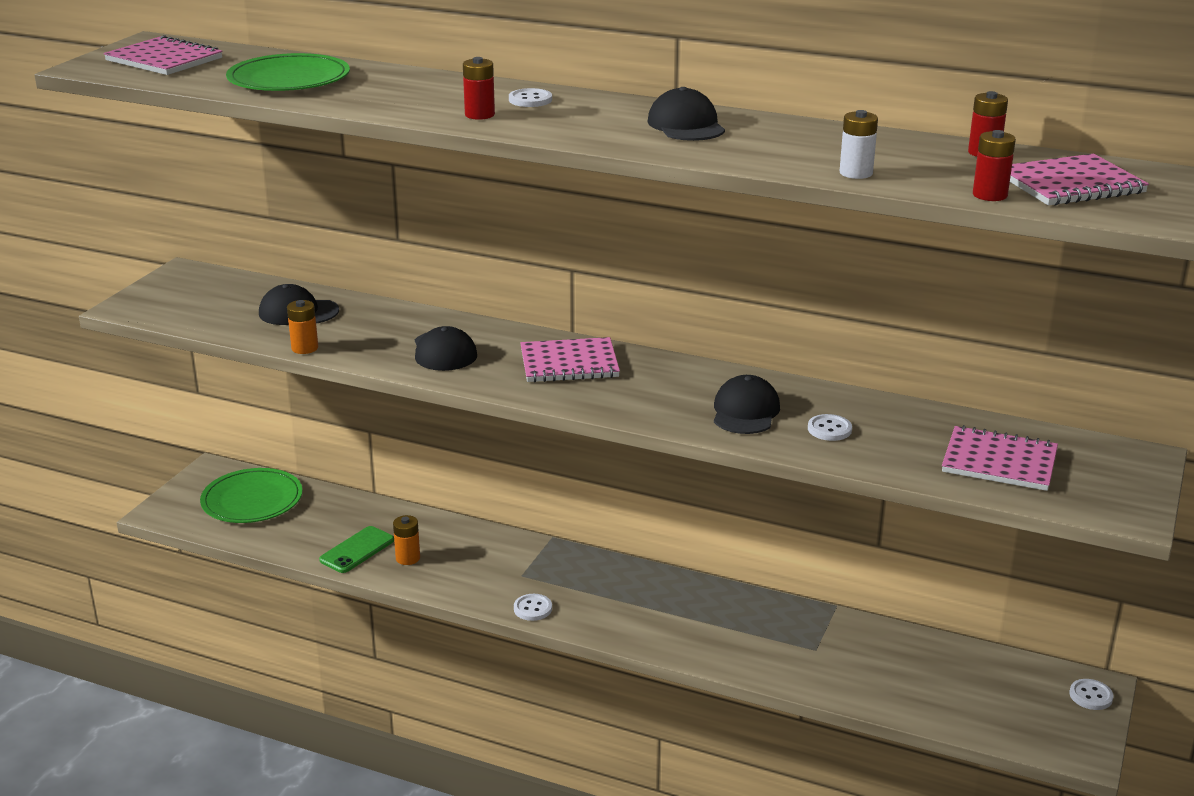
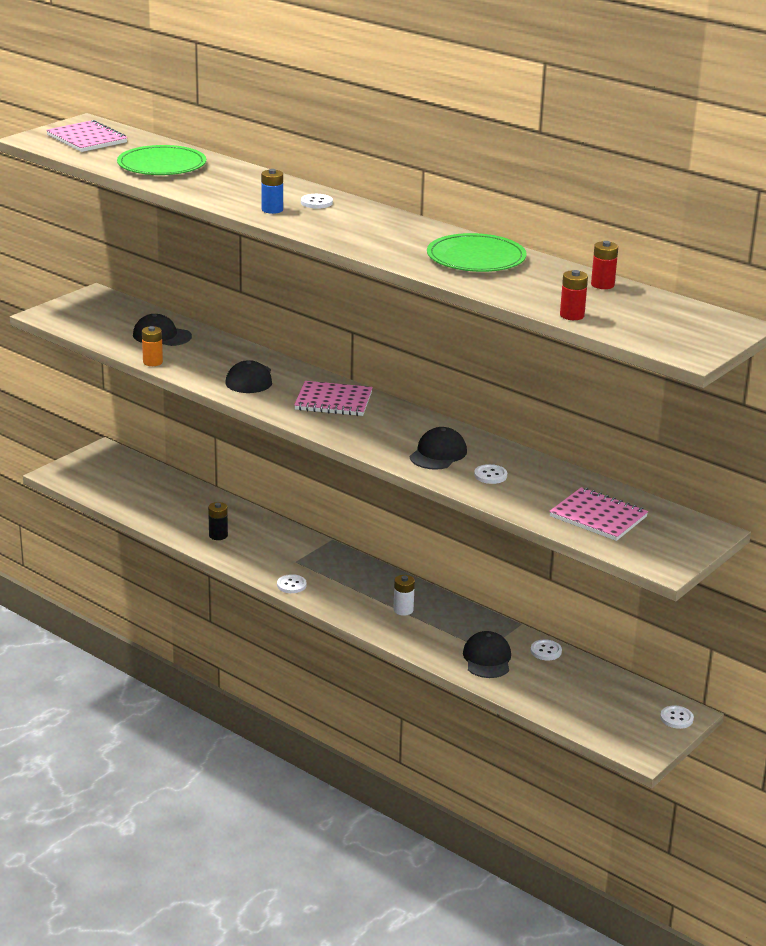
camera: 15 degrees right, 0 degrees up
green plate [200,468,303,523] -> green plate moved to [427,233,527,272]
green phone [319,526,394,573] -> none
orange battery [393,515,420,565] -> black battery [208,502,228,540]
red battery [463,57,495,120] -> blue battery [261,169,283,214]
black cap [647,87,725,141] -> black cap moved to [463,631,511,678]
white battery [840,110,878,179] -> white battery moved to [393,575,415,616]
pink notebook [1010,154,1149,206] -> none
none -> white button [531,639,562,660]

